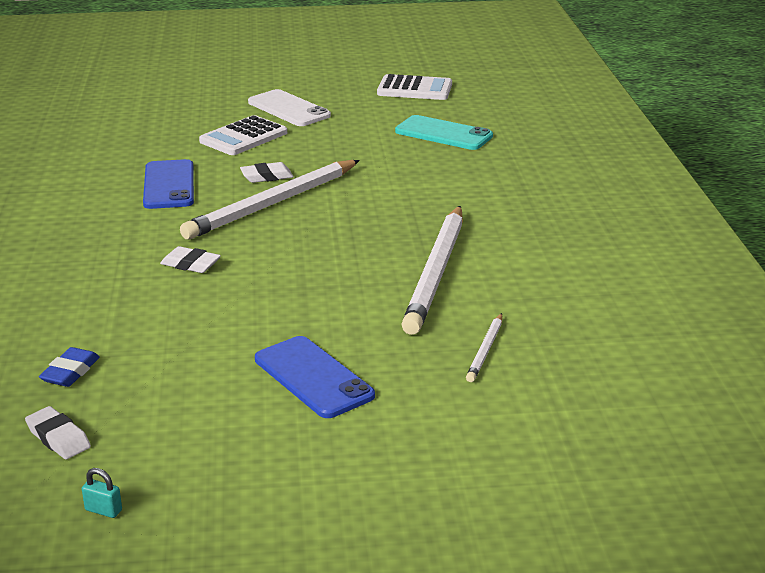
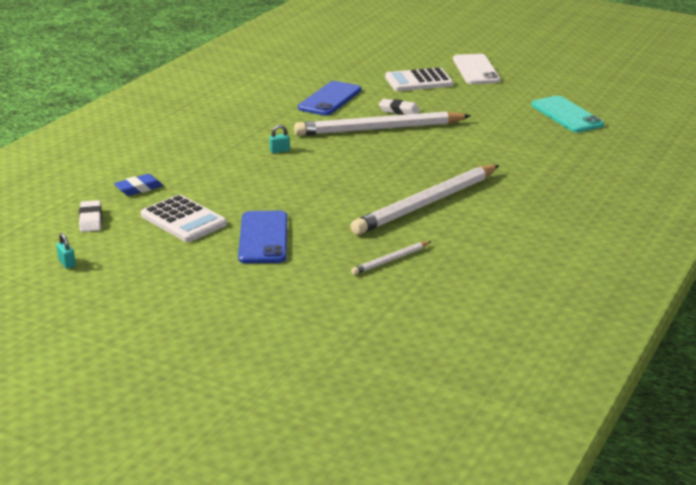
camera: 35 degrees right, 0 degrees up
white eraser [160,246,221,273] -> turquoise padlock [269,125,290,153]
white calculator [377,74,452,100] -> white calculator moved to [141,195,227,242]

